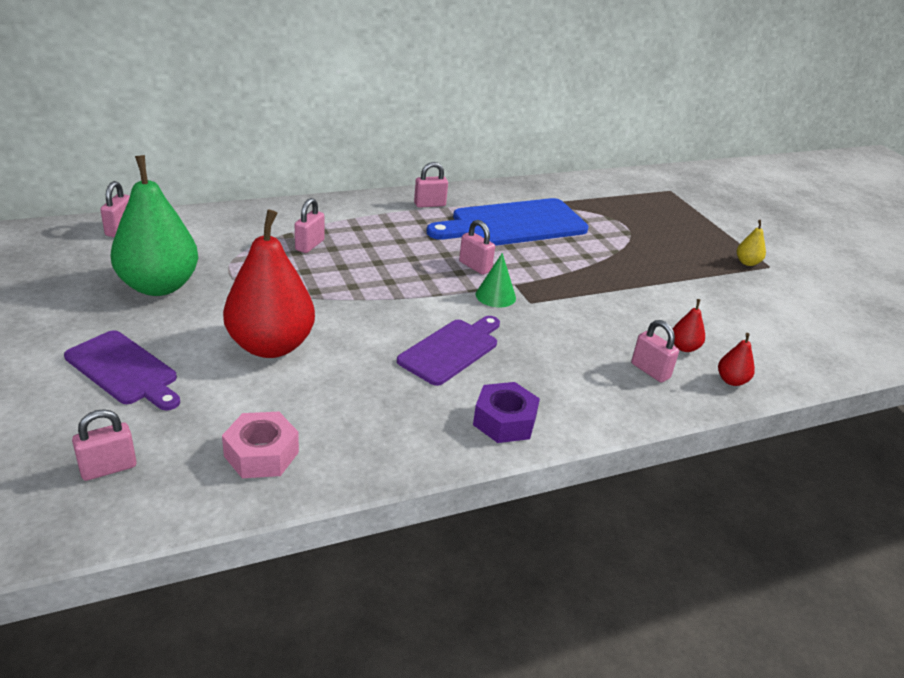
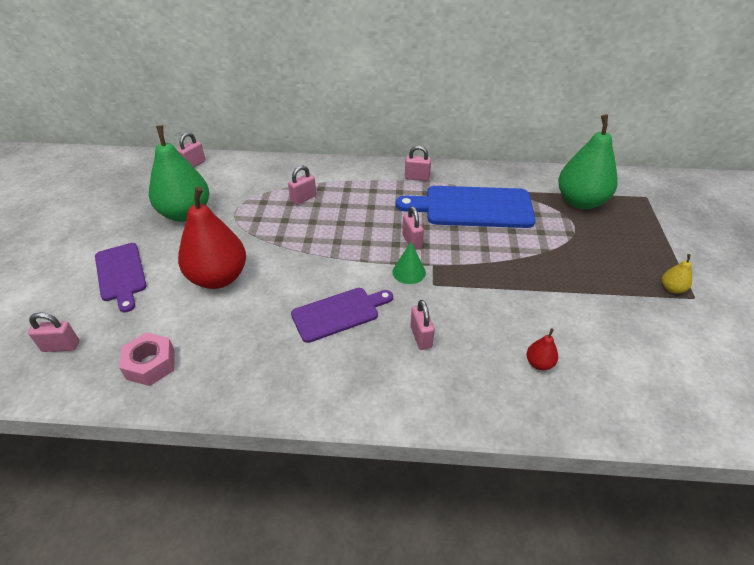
camera: 30 degrees right, 10 degrees up
purple nut [473,382,540,443] -> none
pink padlock [631,320,679,383] -> pink padlock moved to [410,300,435,350]
red pear [718,333,755,386] -> none
none -> green pear [558,115,618,209]

